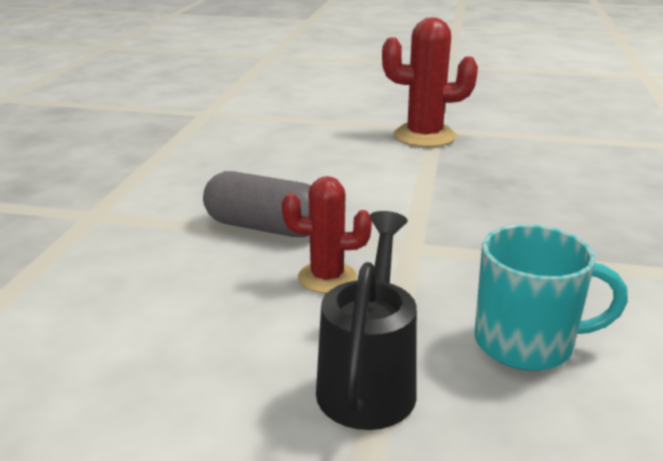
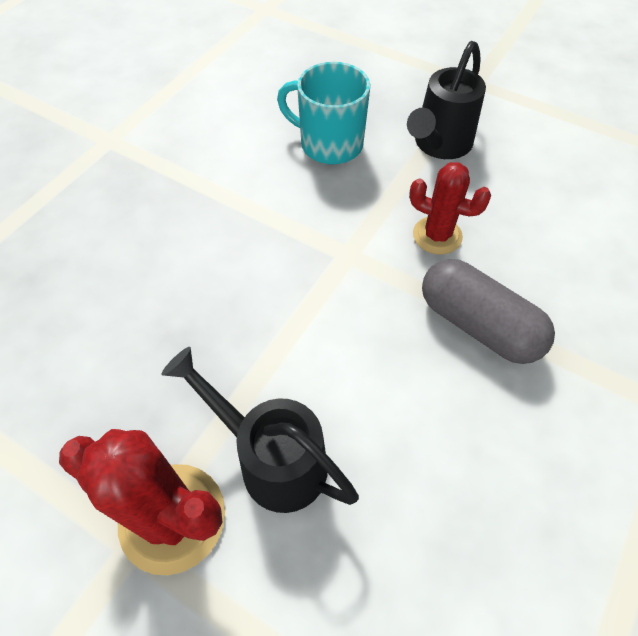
camera: 160 degrees left, 30 degrees up
none -> black watering can [161,347,359,513]

